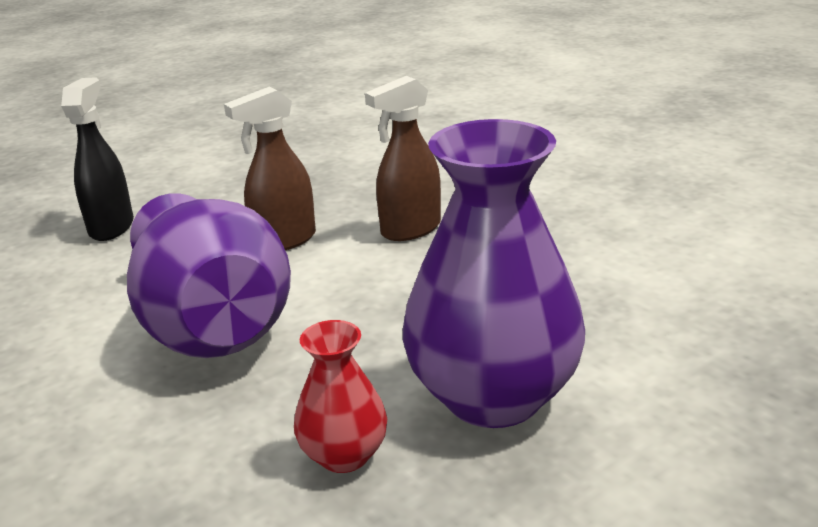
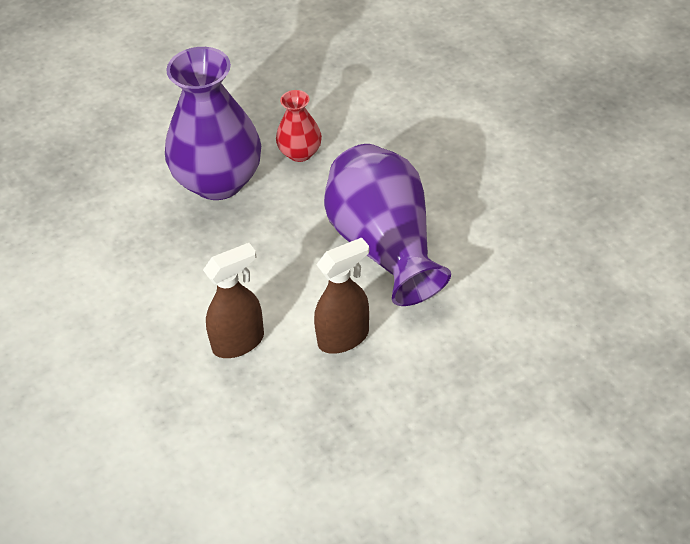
camera: 175 degrees left, 20 degrees up
black spray bottle [61,77,134,241] -> none

